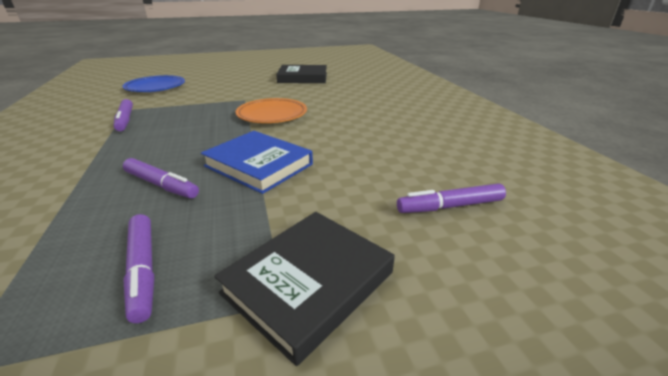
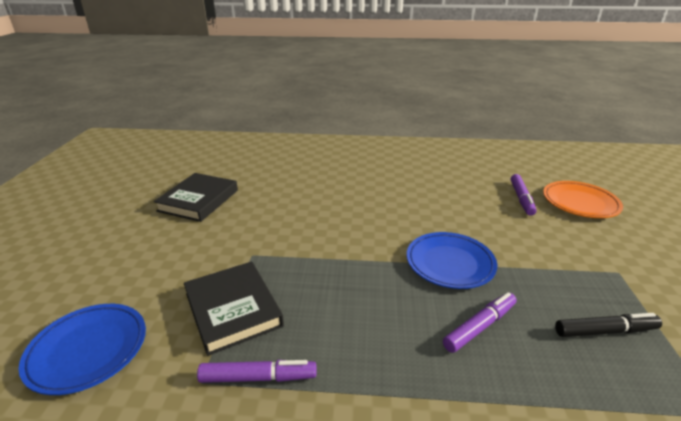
camera: 70 degrees left, 0 degrees up
purple marker [123,214,154,323] -> black marker [555,313,662,337]
blue book [201,131,313,194] -> blue plate [407,232,497,289]
black book [214,212,395,366] -> black book moved to [184,261,284,356]
orange plate [236,98,307,123] -> orange plate moved to [543,181,623,218]

